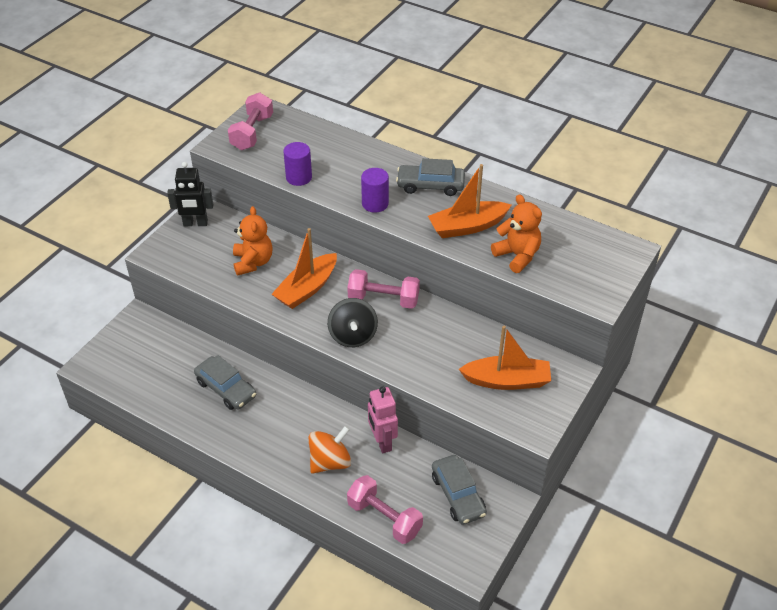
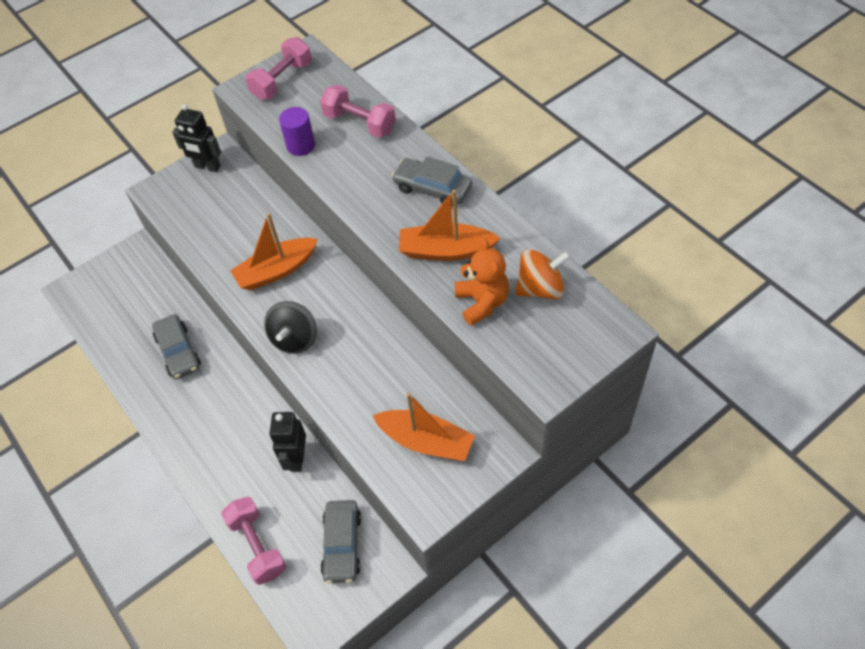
camera: 25 degrees right, 10 degrees up
orange teddy bear [233,206,273,276] -> none
orange spinning top [308,426,351,474] -> orange spinning top moved to [515,249,571,299]
pink dumbbell [347,269,420,309] -> pink dumbbell moved to [320,85,396,138]
purple cylinder [361,168,389,213] -> none
pink robot [368,386,398,453] -> black robot [269,412,306,472]

